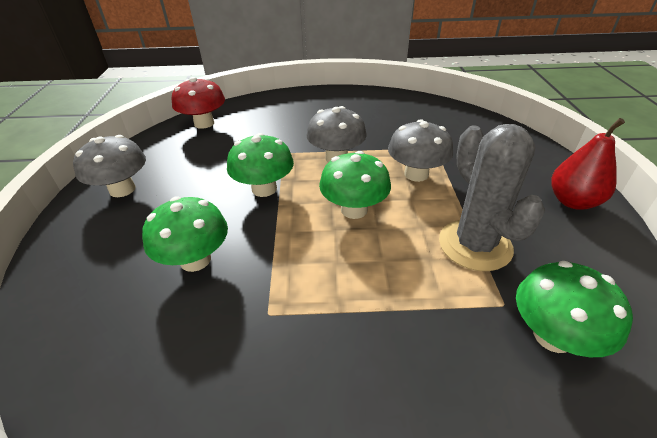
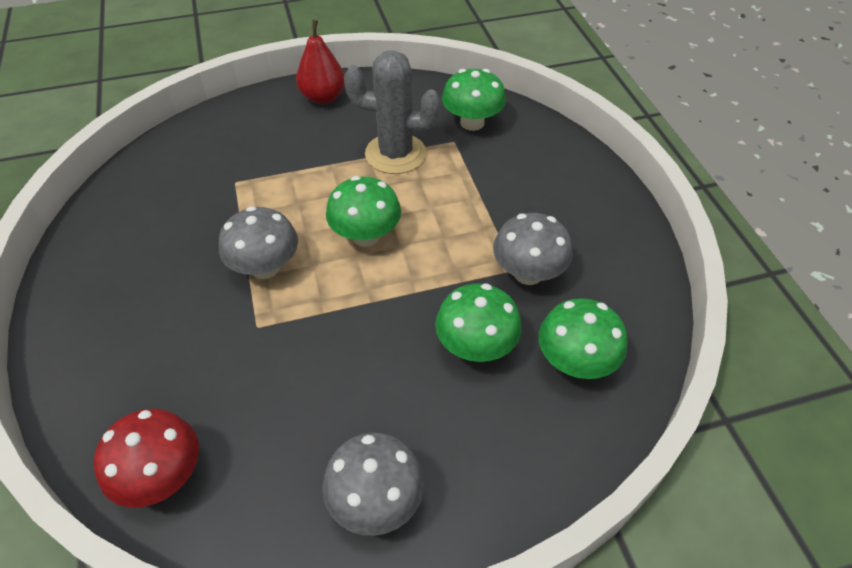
camera: 105 degrees left, 10 degrees up
green mushroom [227,133,294,197] -> green mushroom moved to [539,298,627,379]
grey mushroom [388,119,453,182] -> grey mushroom moved to [493,213,573,285]
grey cactus [439,124,545,271] -> grey cactus turned 45 degrees clockwise [344,50,441,174]

